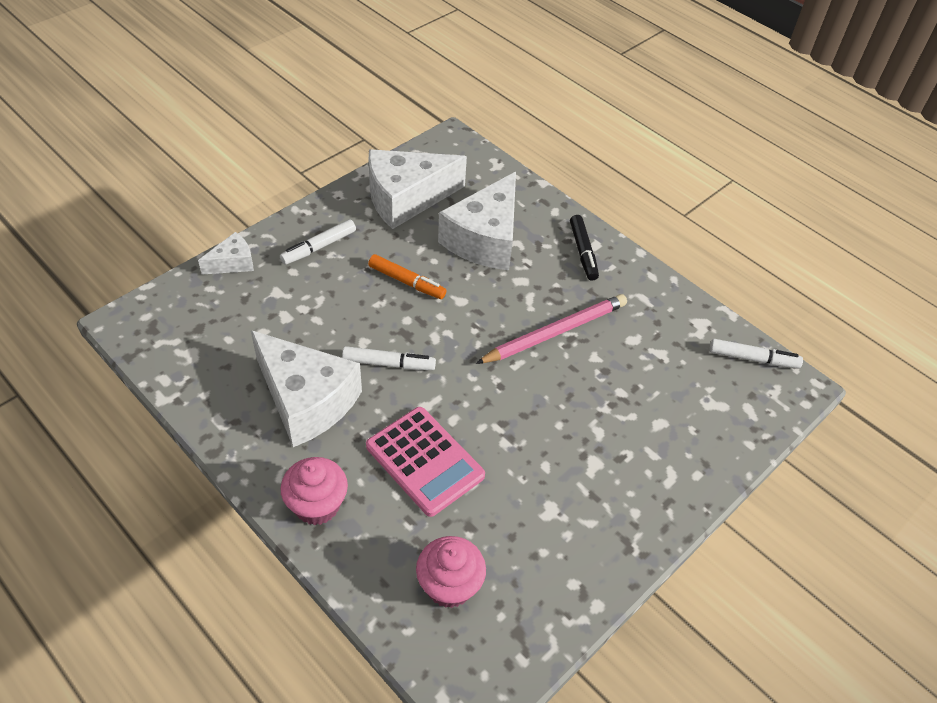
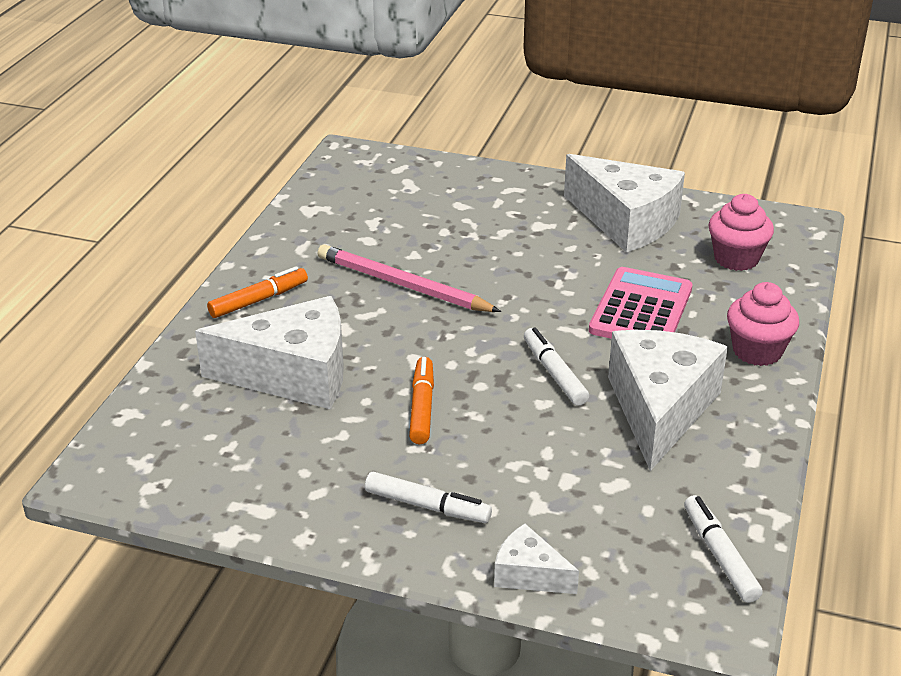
camera: 115 degrees left, 15 degrees down
white cheese [369,149,467,229] -> white cheese moved to [564,154,685,252]
black marker [570,215,599,281] -> orange marker [207,266,308,318]
white marker [710,339,803,368] -> white marker moved to [684,495,763,603]

